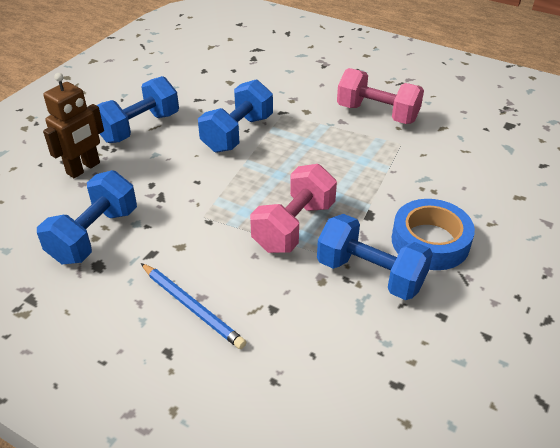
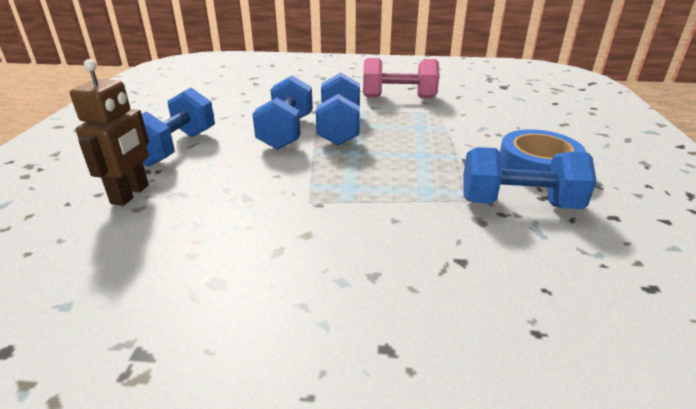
camera: 25 degrees left, 10 degrees down
blue dumbbell [37,170,137,264] -> blue dumbbell moved to [316,73,360,145]
blue pencil [141,263,246,349] -> none
pink dumbbell [250,164,337,253] -> none

